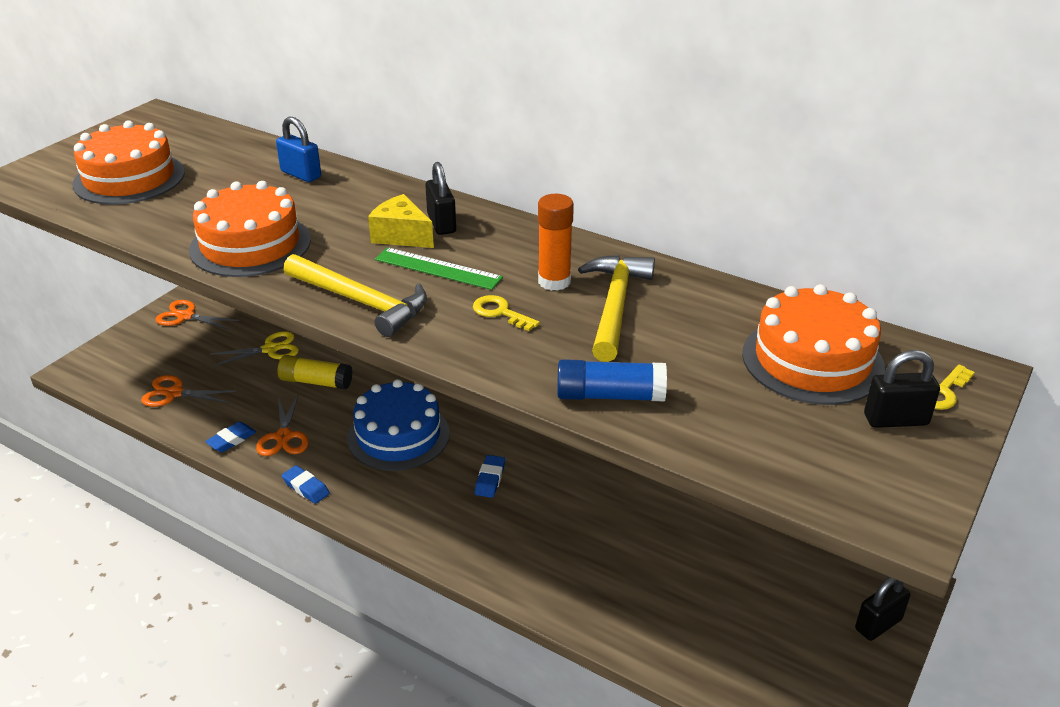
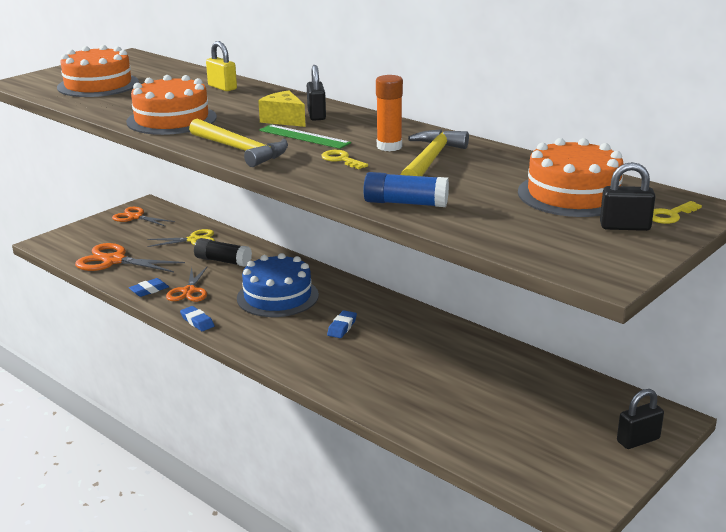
camera: 10 degrees right, 10 degrees down
orange scissors [141,375,236,407] -> orange scissors [75,243,185,272], size x1.51
blue padlock [276,116,321,182] -> yellow padlock [206,41,237,91]
yellow glue stick [277,355,352,390] -> black glue stick [194,238,252,267]

